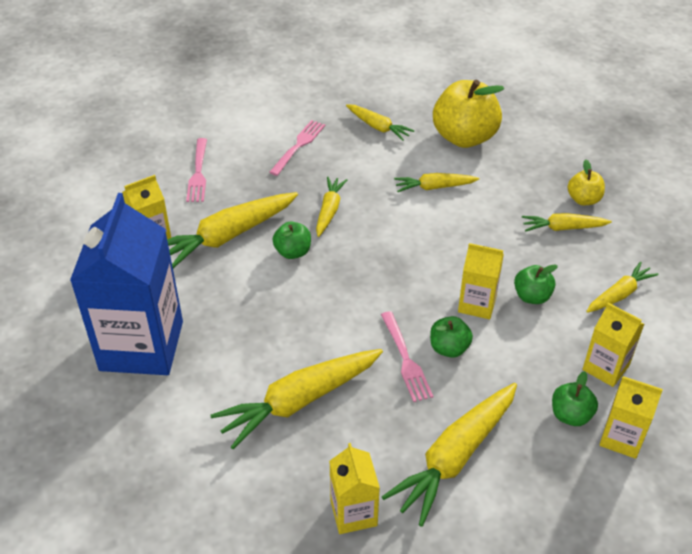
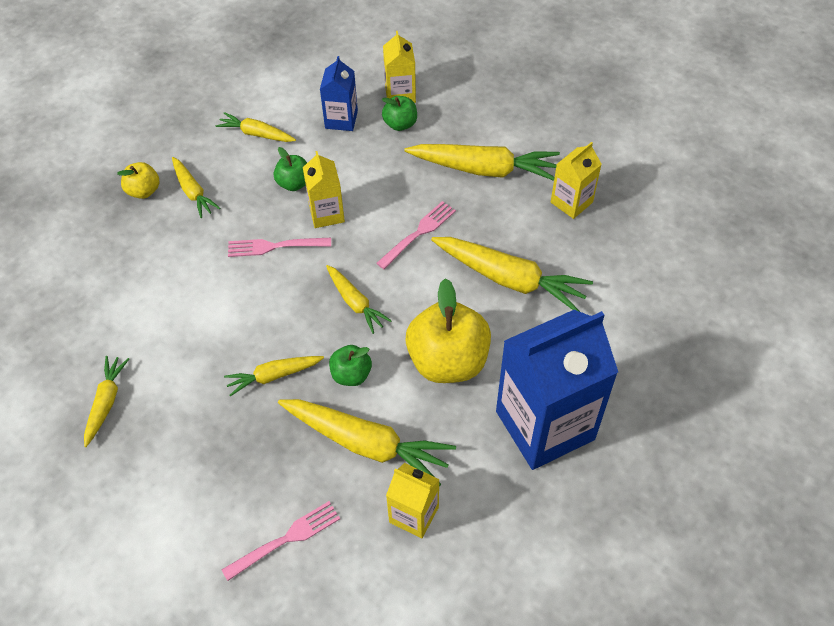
camera: 120 degrees left, 10 degrees up
pink fork [269,120,325,176] -> pink fork moved to [228,238,331,257]
yellow carrot [394,173,480,192] -> yellow carrot moved to [326,265,392,334]
green apple [430,316,473,358] -> none
yellow apple [433,79,504,148] -> yellow apple moved to [405,278,491,383]
yellow carton [582,303,644,387] -> blue carton [320,56,358,131]

